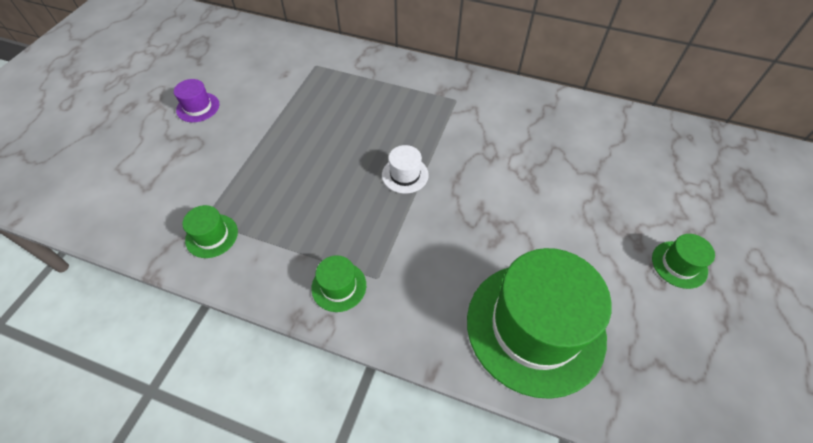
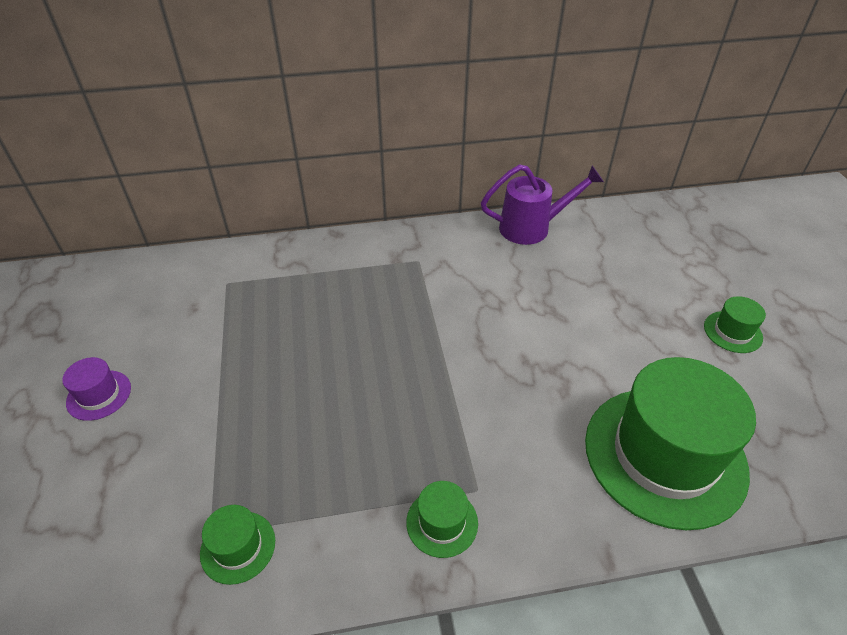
camera: 30 degrees left, 10 degrees down
white hat [382,145,429,194] -> none
none -> purple watering can [481,164,604,245]

